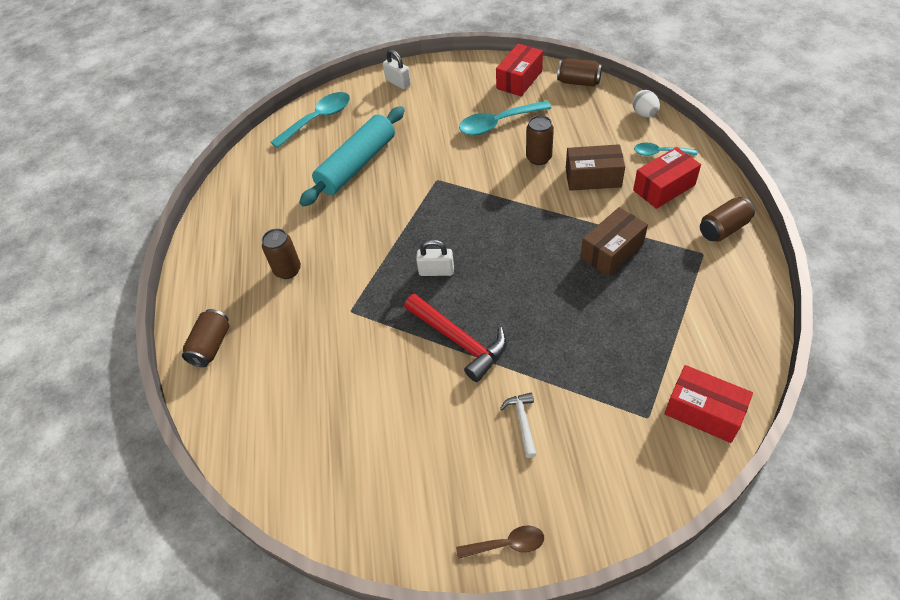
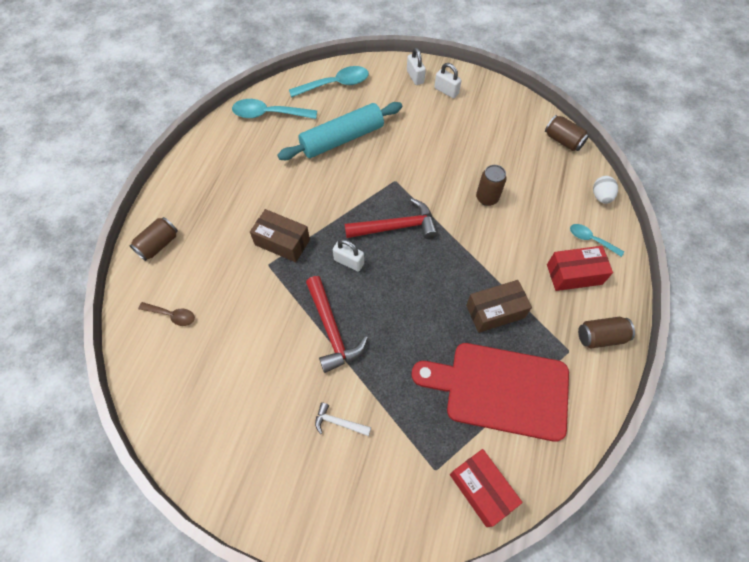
camera: 20 degrees right, 10 degrees up
brown can [262,229,301,279] -> none
brown spoon [456,525,544,559] -> brown spoon moved to [138,302,195,326]
turquoise spoon [459,101,551,135] -> turquoise spoon moved to [232,99,317,119]
red box [496,44,543,96] -> none
white hammer [500,393,537,458] -> white hammer turned 90 degrees counterclockwise [315,403,371,436]
brown box [566,144,625,191] -> brown box moved to [250,209,310,262]
none -> red hammer [345,198,438,239]
none -> red cutting board [412,343,569,442]
none -> white padlock [434,63,462,98]

